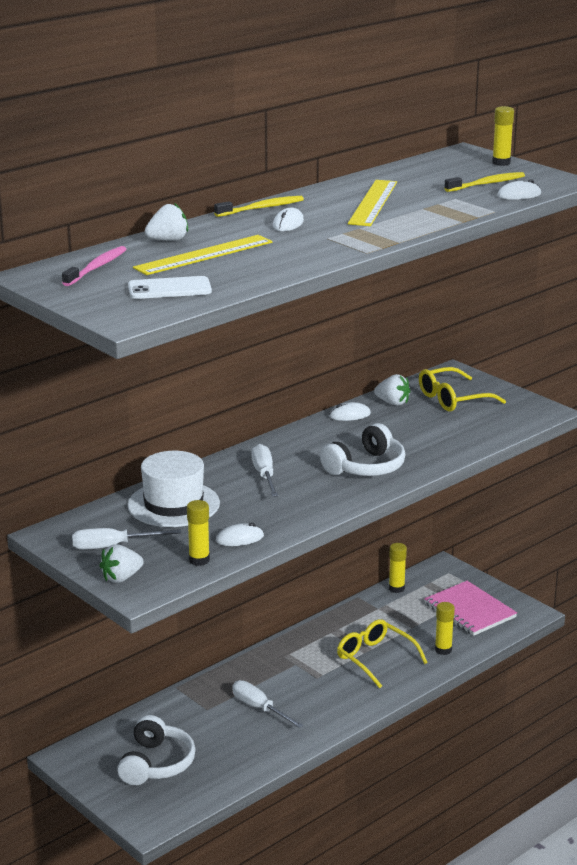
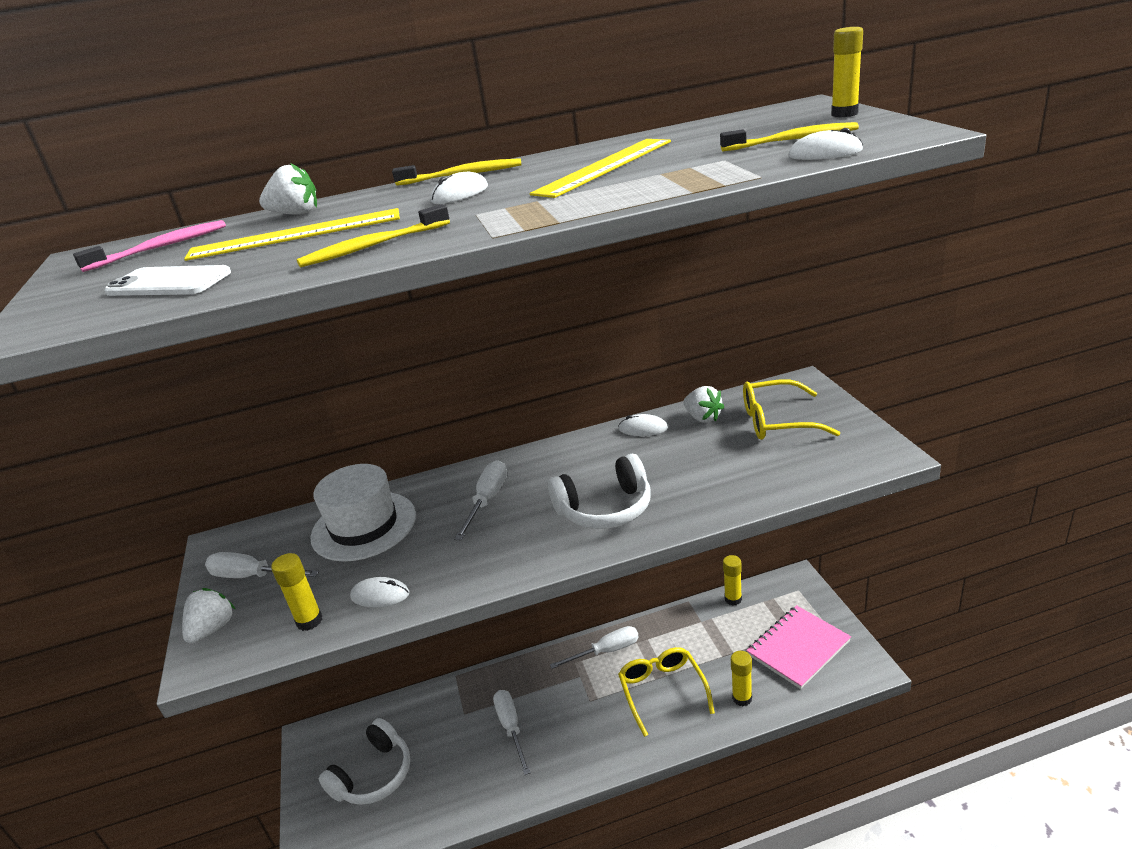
camera: 30 degrees right, 5 degrees up
white strawberry [99,544,144,583] -> white strawberry turned 120 degrees clockwise [182,588,235,644]
pink notebook [424,581,517,636] -> pink notebook turned 60 degrees clockwise [746,605,851,689]
none -> yellow toothbrush [297,204,450,268]
none -> white screwdriver [550,626,639,669]

